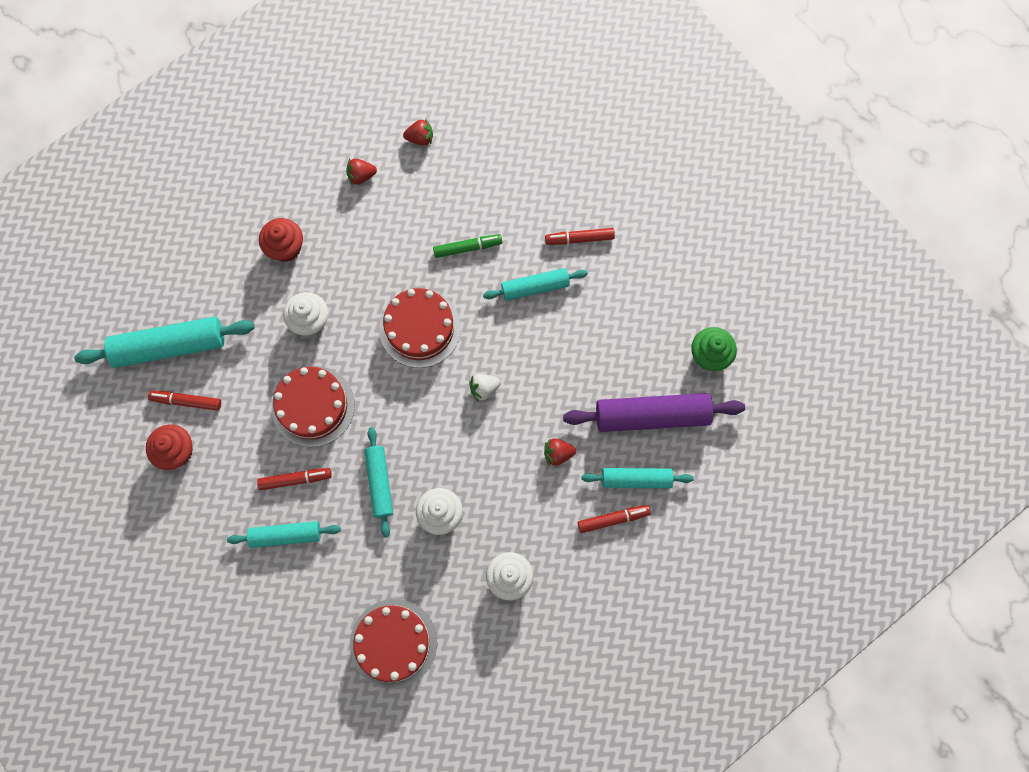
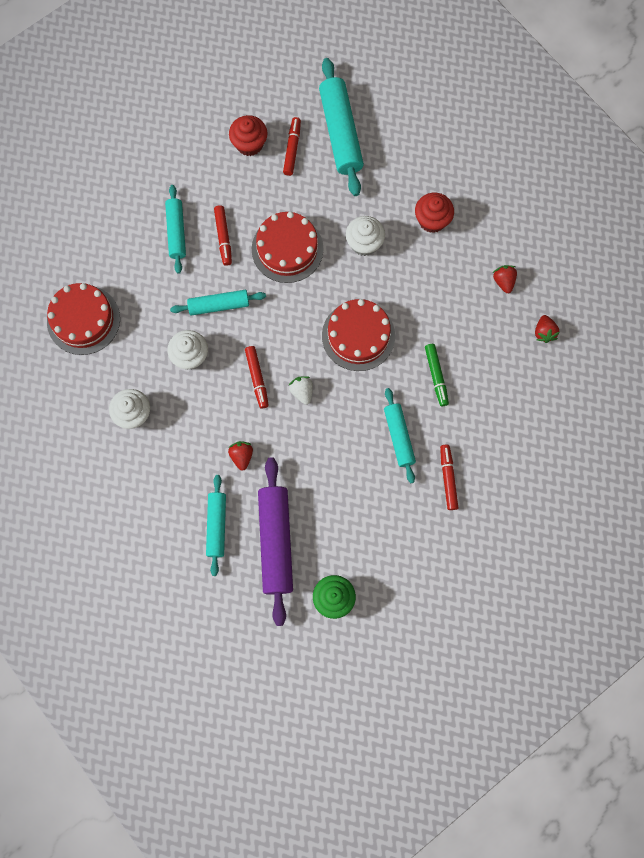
camera: 90 degrees right, 0 degrees up
red marker [578,505,651,533] -> red marker moved to [245,346,269,409]

